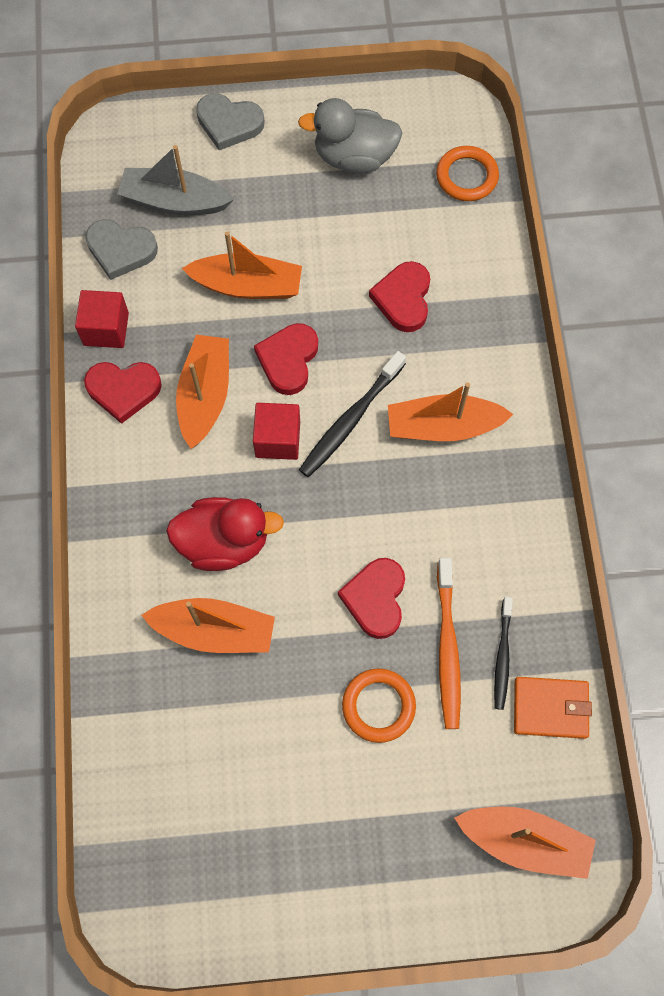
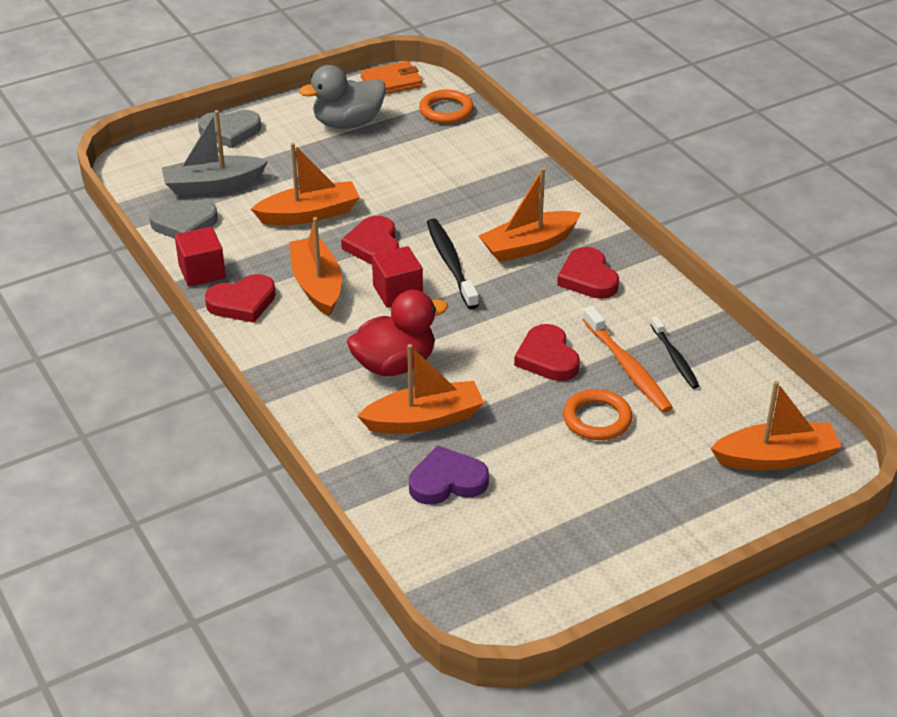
camera: 25 degrees left, 30 degrees down
black toothbrush [299,351,406,477] -> black toothbrush turned 150 degrees clockwise [427,218,479,309]
red heart [369,261,430,332] -> red heart moved to [557,247,619,299]
orange wallet [514,677,592,739] -> orange wallet moved to [360,61,423,94]
none -> purple heart [409,446,489,505]

